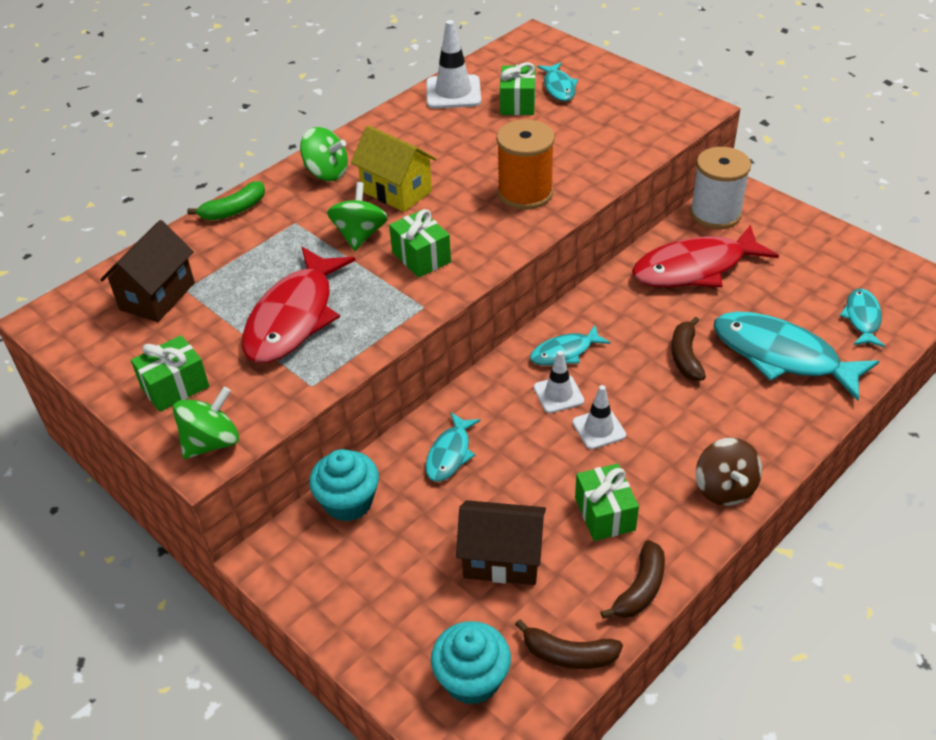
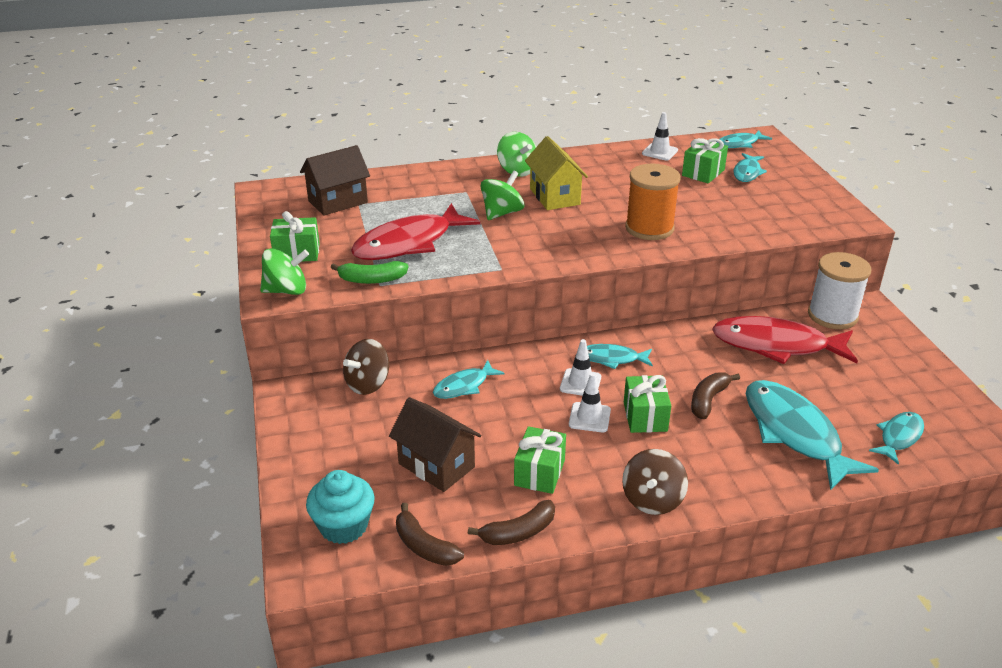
camera: 30 degrees right, 10 degrees down
green banana [187,181,265,220] -> green banana moved to [331,261,409,284]
turquoise cupcake [309,449,379,522] -> brown spinning top [343,339,389,395]
green gift [389,209,451,278] -> green gift moved to [624,375,671,433]
white traffic cone [426,20,481,109] -> white traffic cone [642,112,678,161], size x0.64
none -> turquoise fish [717,130,772,148]

